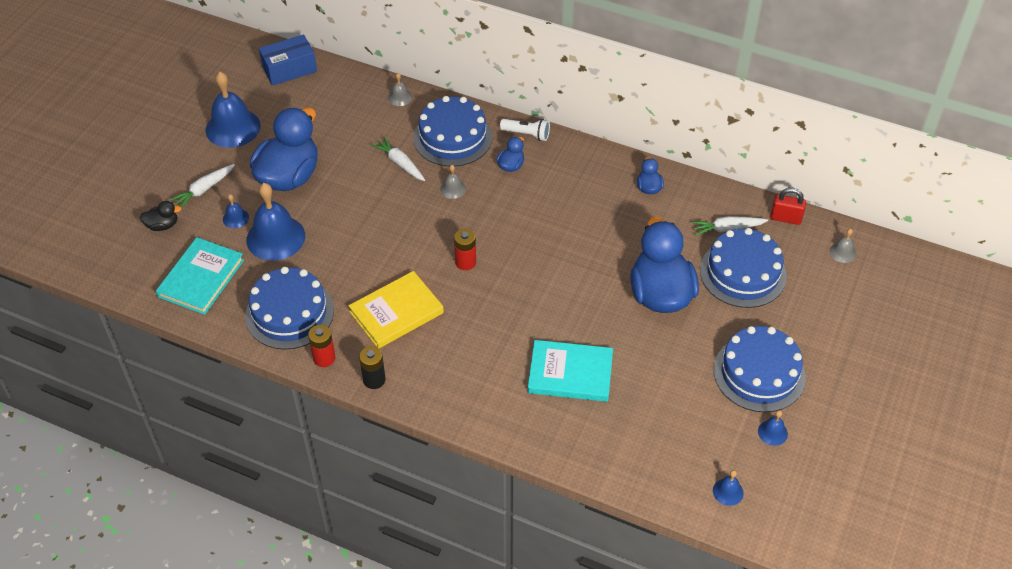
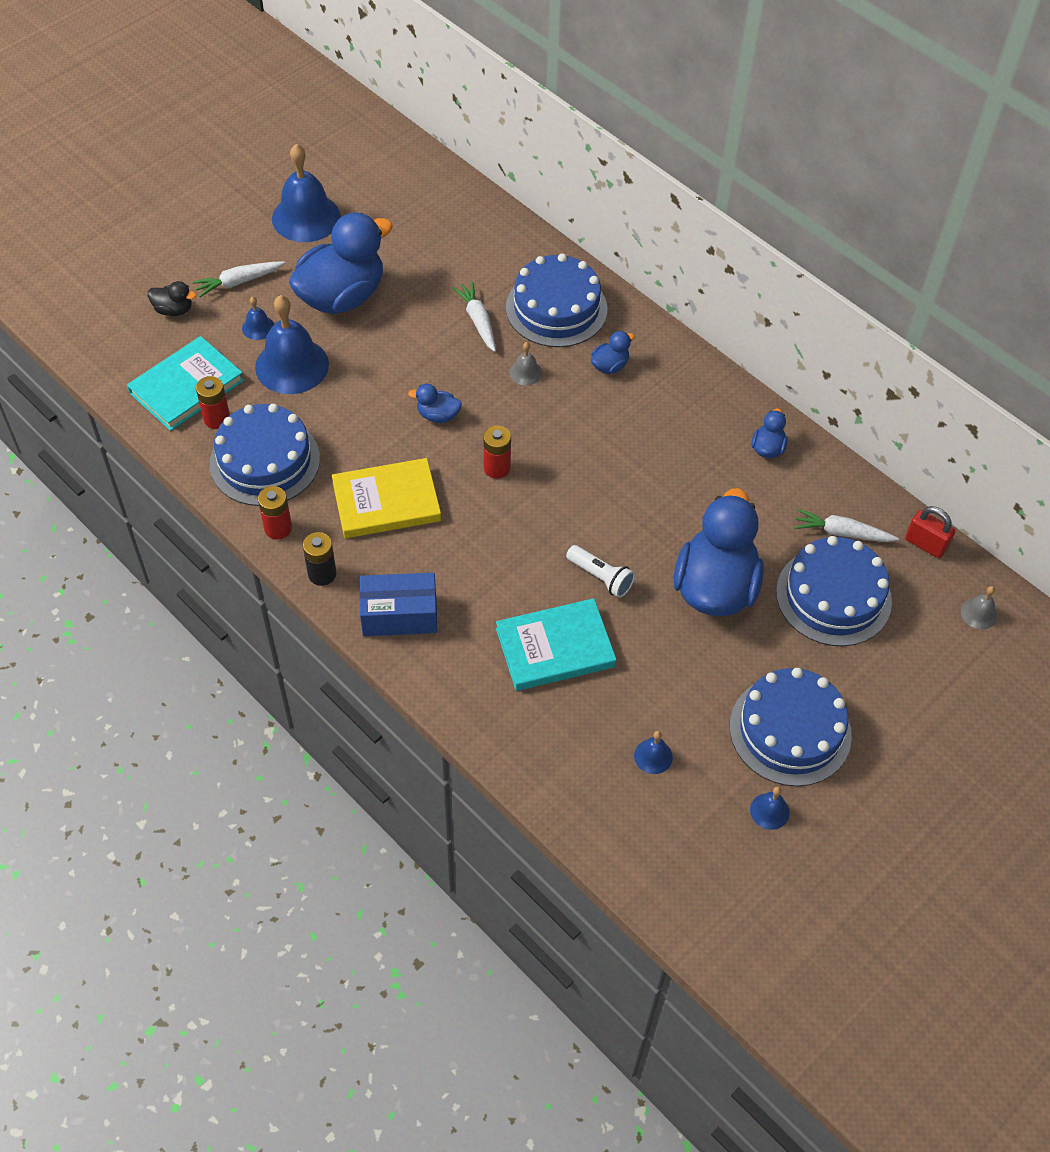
camera: 20 degrees right, 5 degrees up
blue box [259,34,317,86] -> blue box moved to [360,573,437,636]
grey bell [388,73,412,106] -> none
white flashlight [500,119,550,141] -> white flashlight moved to [566,545,635,598]
turquoise book [528,340,613,402] -> turquoise book turned 45 degrees counterclockwise [496,598,617,691]
blue bell [713,470,744,506] -> blue bell moved to [634,731,673,774]
none -> red battery [196,376,230,429]
none -> blue duck [408,384,462,423]

